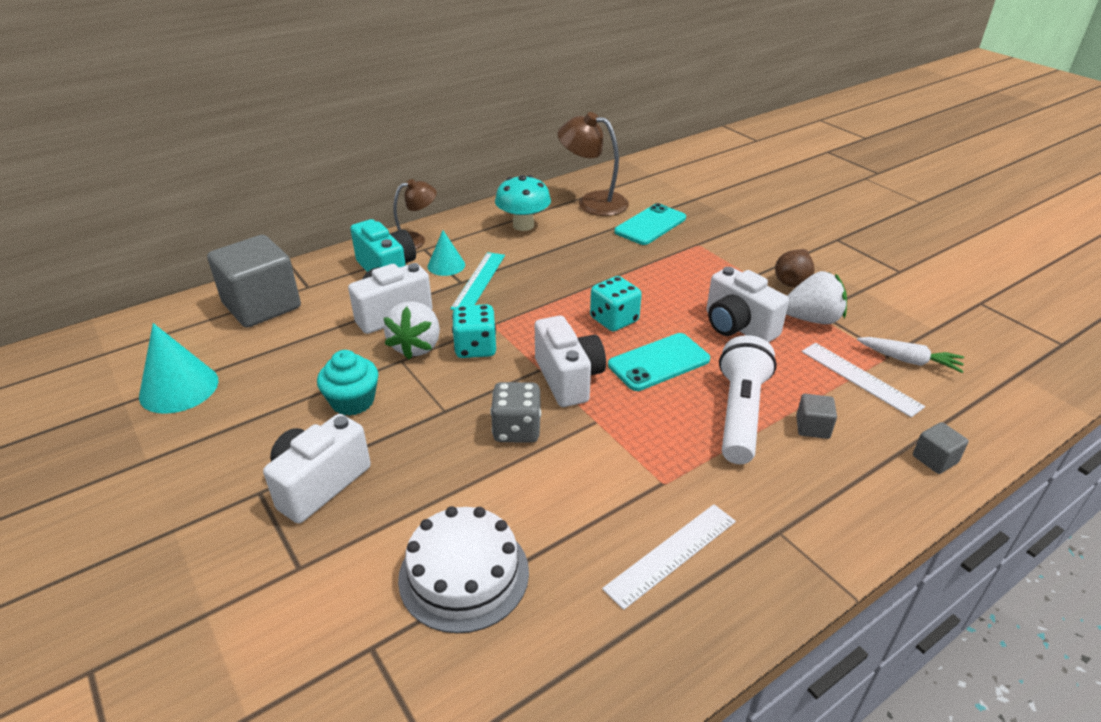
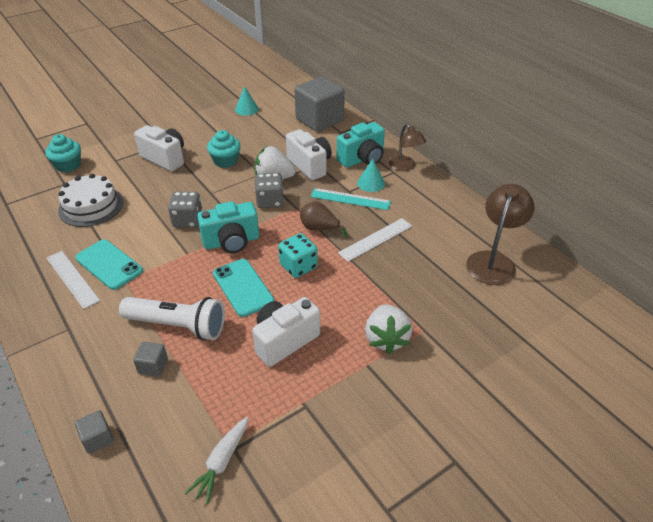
camera: 90 degrees right, 5 degrees up
turquoise cone [139,323,218,414] -> turquoise cone [235,86,259,116], size x0.62
turquoise dice [452,304,496,358] -> grey dice [255,173,284,208]
turquoise mushroom [495,175,551,231] -> none
white camera [535,316,606,407] -> turquoise camera [197,201,259,253]
turquoise phone [614,203,686,245] -> turquoise phone moved to [75,239,143,290]
brown pear [775,249,814,287] -> brown pear moved to [300,202,348,238]
white strawberry [786,271,847,324] -> white strawberry moved to [365,304,413,354]
white ruler [801,343,925,417] -> white ruler moved to [338,218,412,262]
none -> turquoise cupcake [45,134,81,172]

